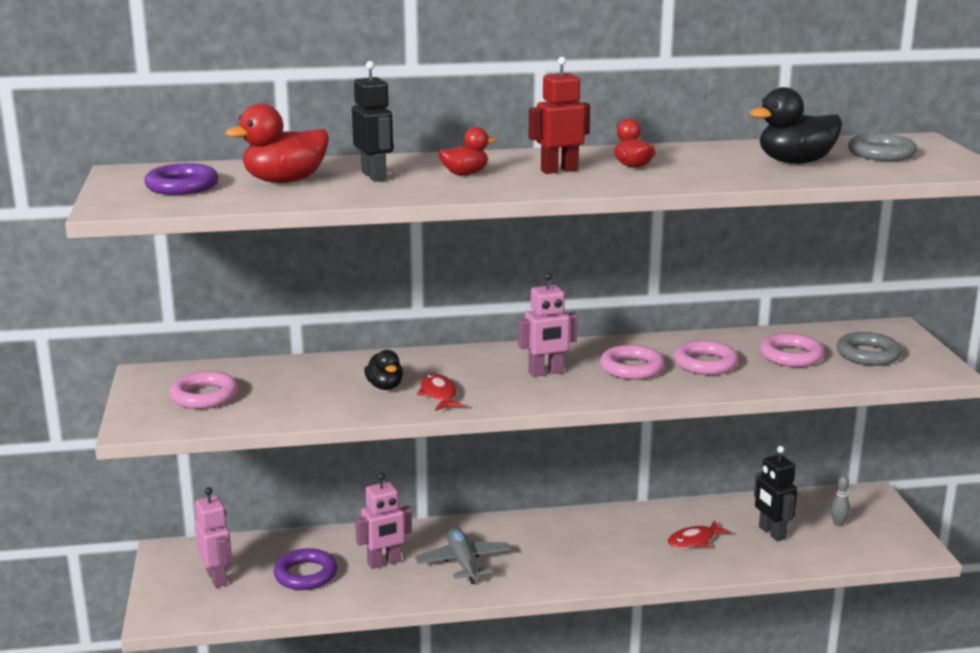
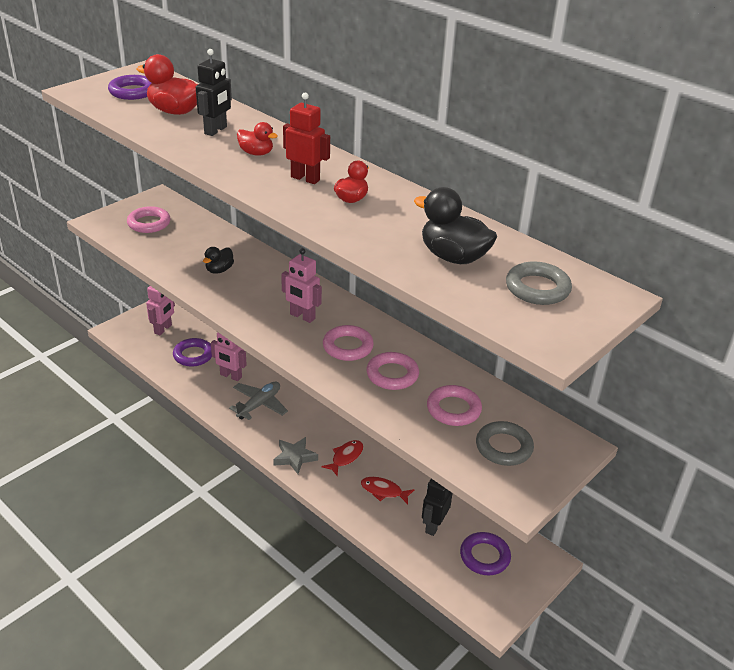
camera: 50 degrees right, 15 degrees up
red fish [417,374,465,411] -> red fish moved to [322,440,364,476]
grey bowling pin [831,475,850,526] -> purple ring [460,532,511,575]
none -> grey star [273,437,318,474]

